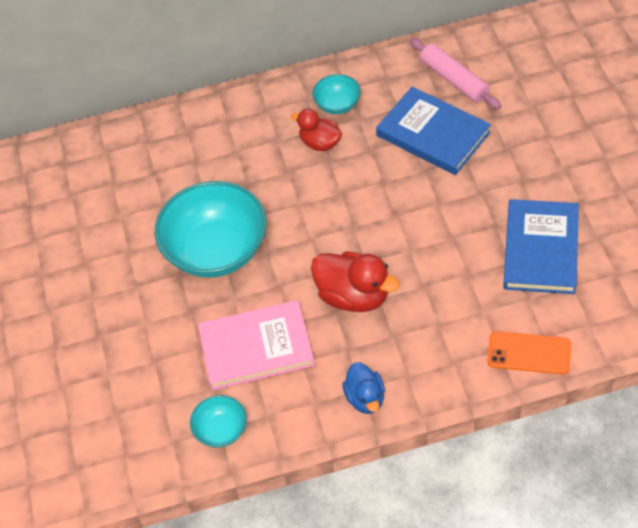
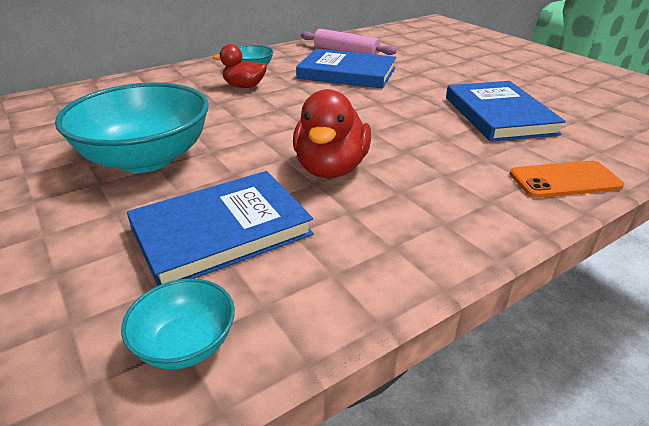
camera: 25 degrees left, 20 degrees down
pink book [198,300,315,390] -> blue book [127,171,313,286]
red duck [311,251,400,312] -> red duck turned 90 degrees clockwise [293,89,371,178]
blue duck [342,362,385,414] -> none

